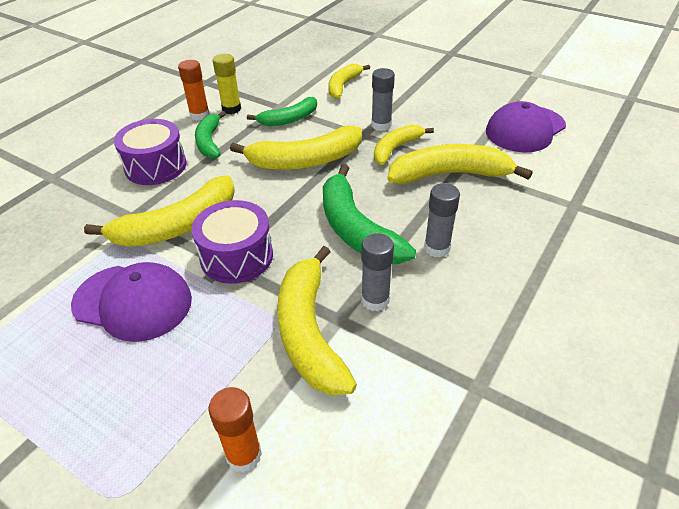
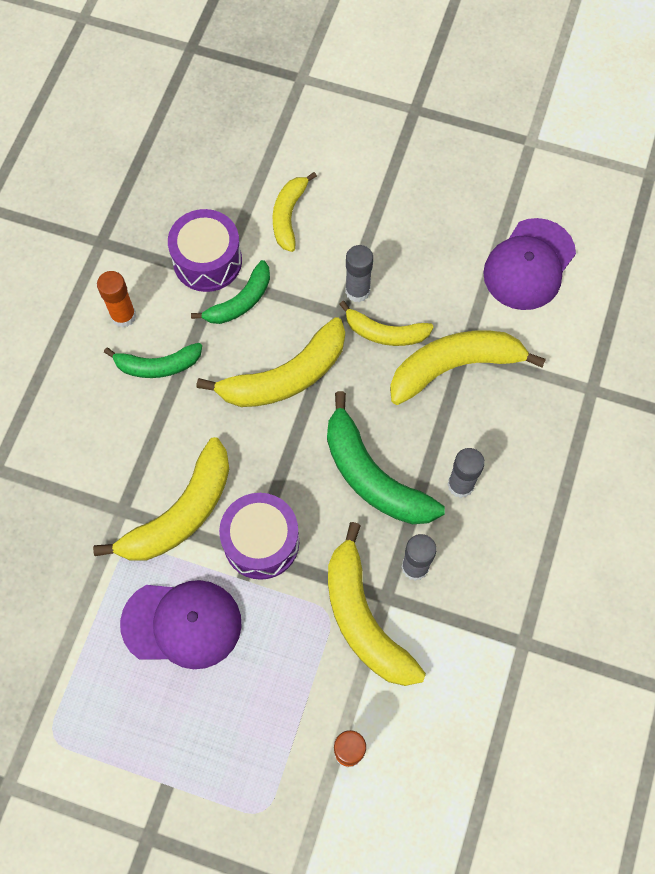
camera: 15 degrees left, 25 degrees up
purple drum [114,119,186,185] -> purple drum moved to [168,209,242,292]
green banana [195,111,226,159] -> green banana turned 75 degrees counterclockwise [104,343,202,378]
yellow glue stick [213,54,241,114] -> none
yellow banana [374,124,434,165] -> yellow banana turned 105 degrees counterclockwise [339,301,434,346]

